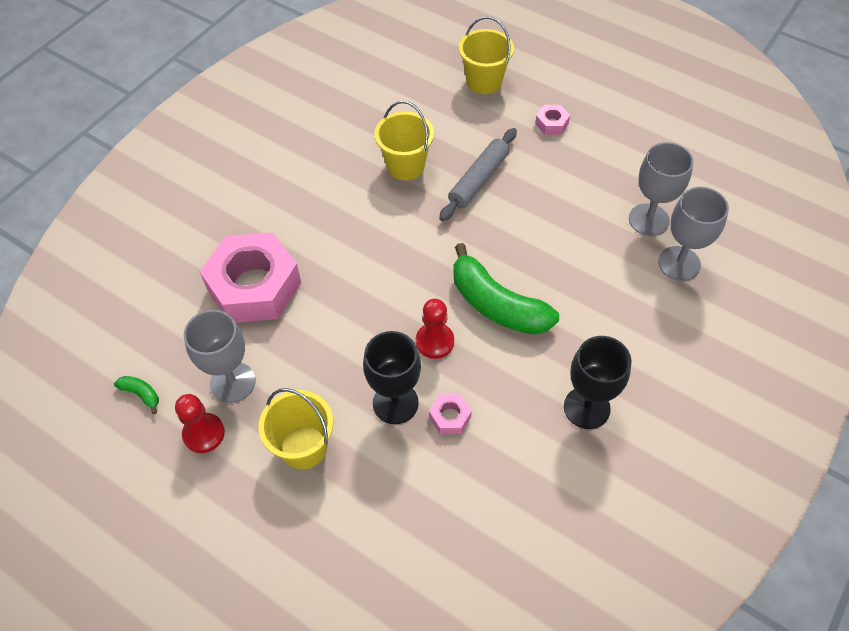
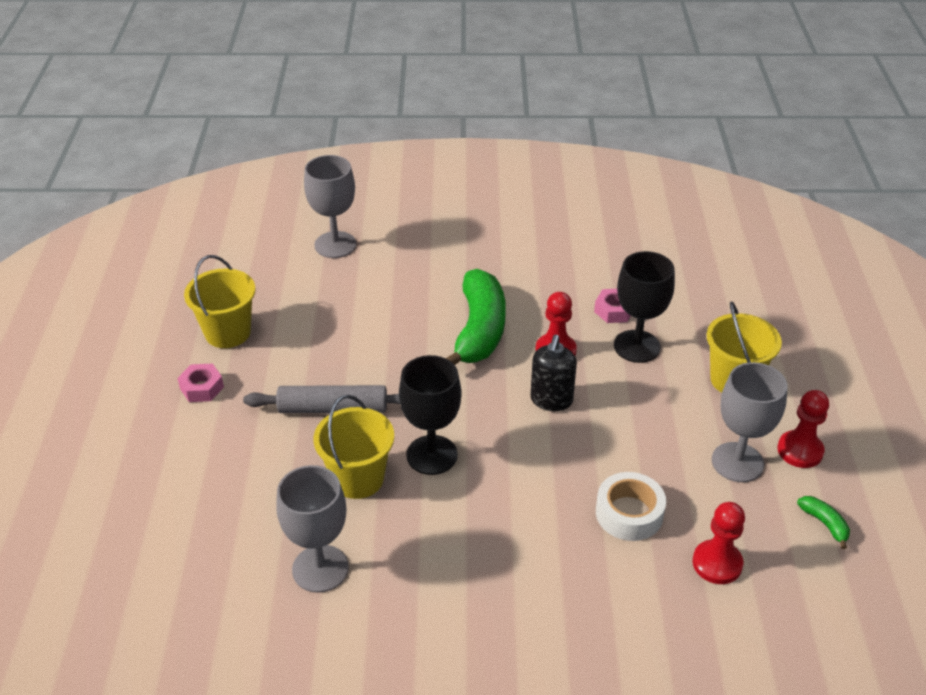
camera: 125 degrees left, 15 degrees down
green banana [114,376,159,414] -> green banana turned 150 degrees clockwise [797,496,850,549]
pink nut [200,232,301,323] -> white tape [596,472,666,541]
yellow bucket [459,16,514,94] -> yellow bucket moved to [184,255,256,348]
black goblet [564,336,632,429] -> black goblet moved to [399,355,462,475]
grey goblet [629,142,693,236] -> grey goblet moved to [276,465,349,593]
none -> black soap dispenser [530,335,577,411]
none -> red pawn [693,502,745,584]

